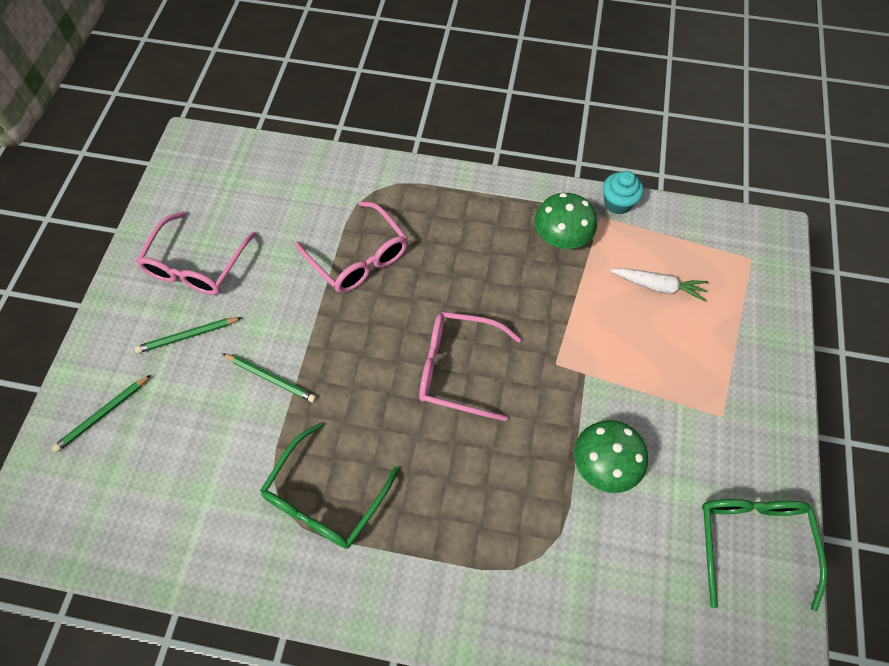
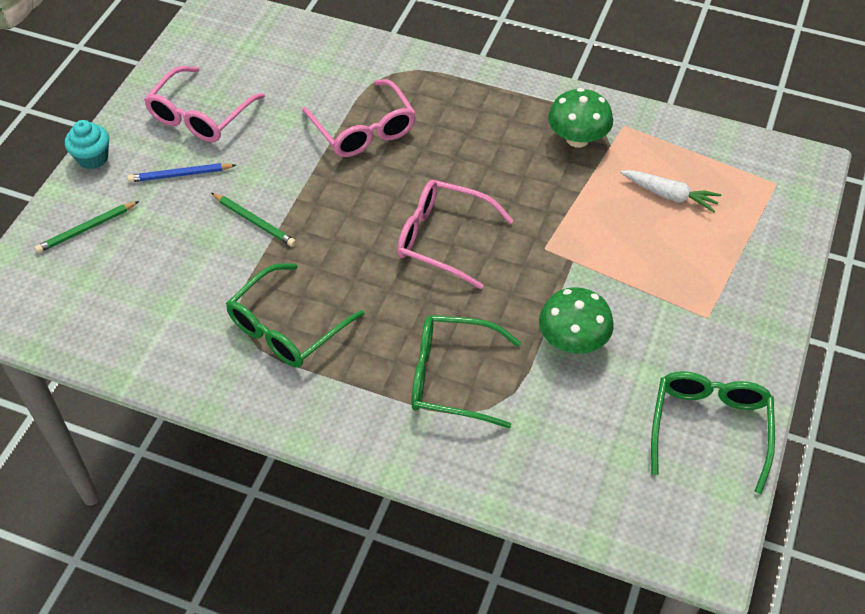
camera: 10 degrees right, 10 degrees down
green pencil [135,317,242,353] -> blue pencil [127,163,236,182]
turquoise cupcake [603,171,643,214] -> turquoise cupcake moved to [65,120,109,169]
none -> green glasses [411,315,521,429]

